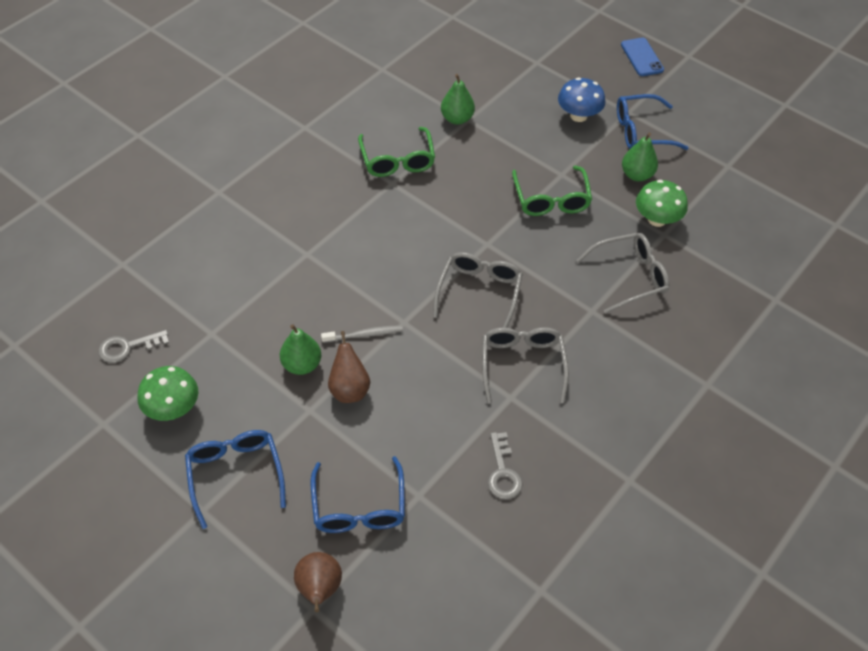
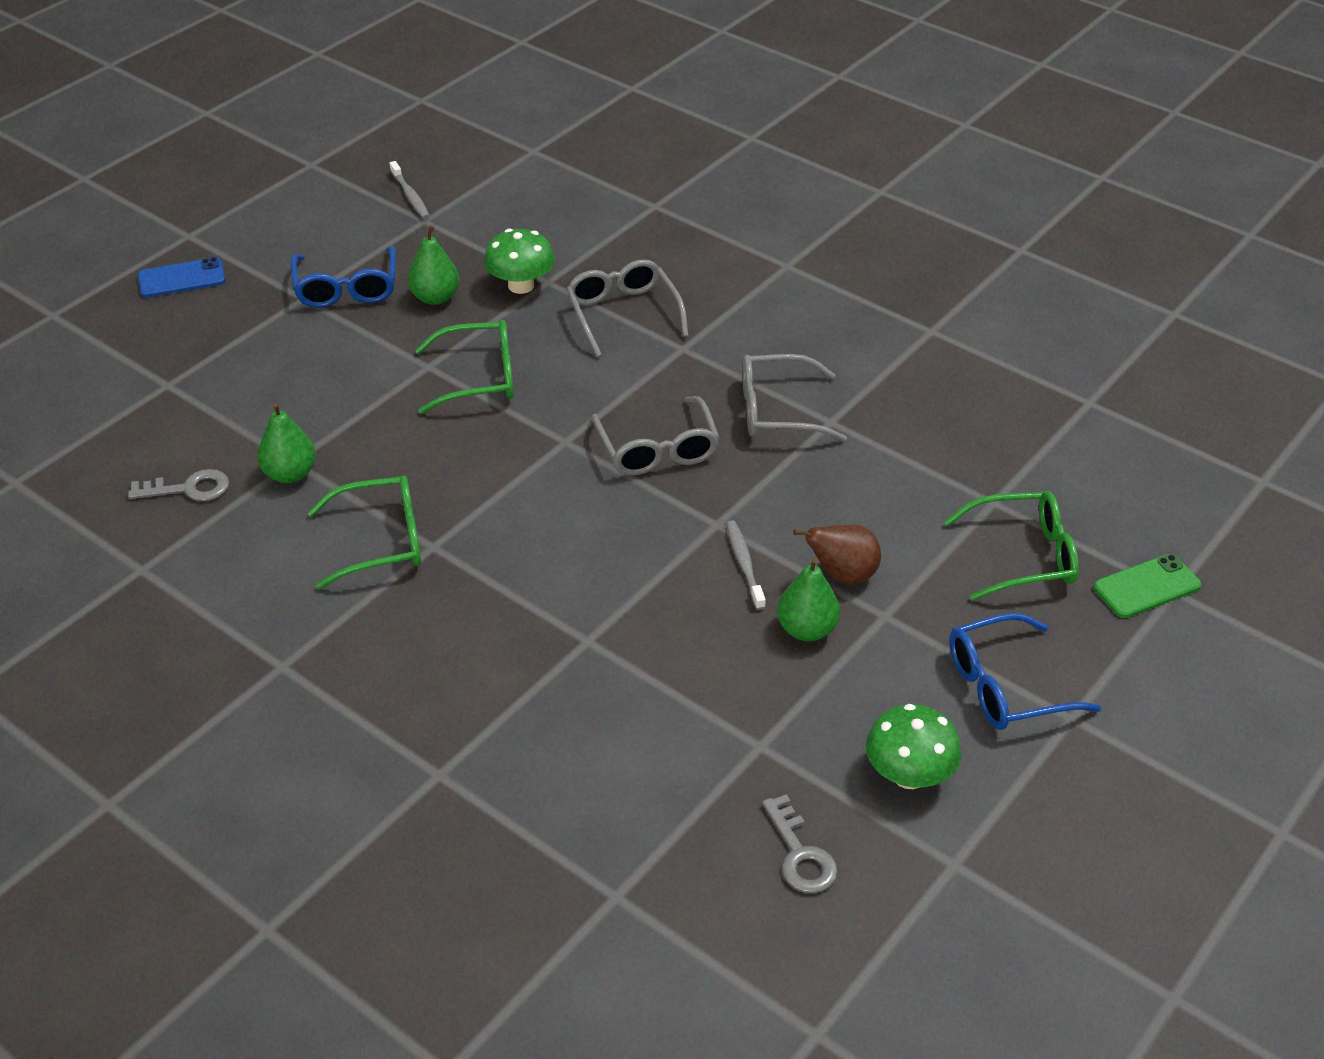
camera: 90 degrees left, 10 degrees down
brown pear [294,552,342,612] -> green phone [1093,554,1201,618]
blue glasses [310,456,405,533] -> green glasses [944,491,1079,601]
grey glasses [433,252,523,328] -> grey glasses turned 120 degrees counterclockwise [592,396,720,476]
grey key [488,432,523,499] -> grey key moved to [128,469,229,501]
blue mushroom [558,78,605,122] -> none
none -> grey toothbrush [390,161,430,219]

